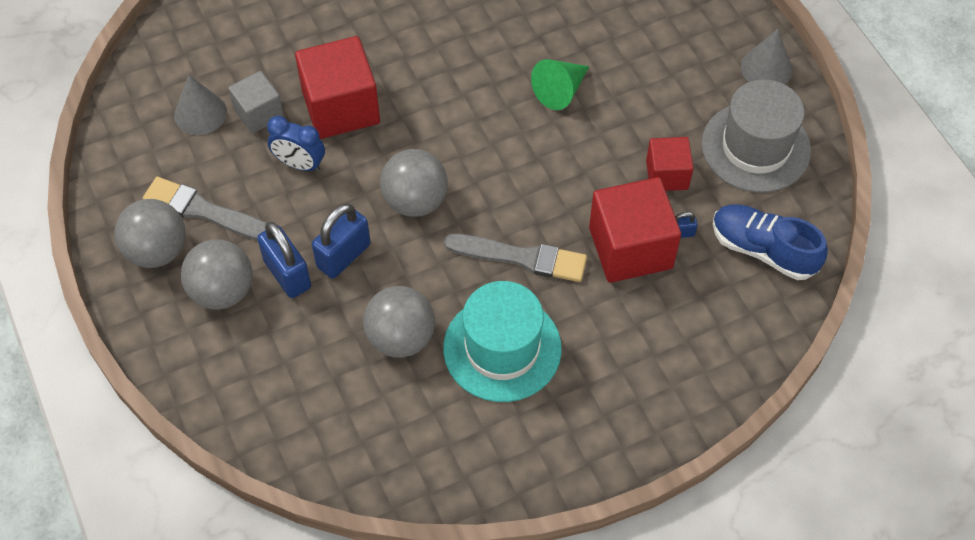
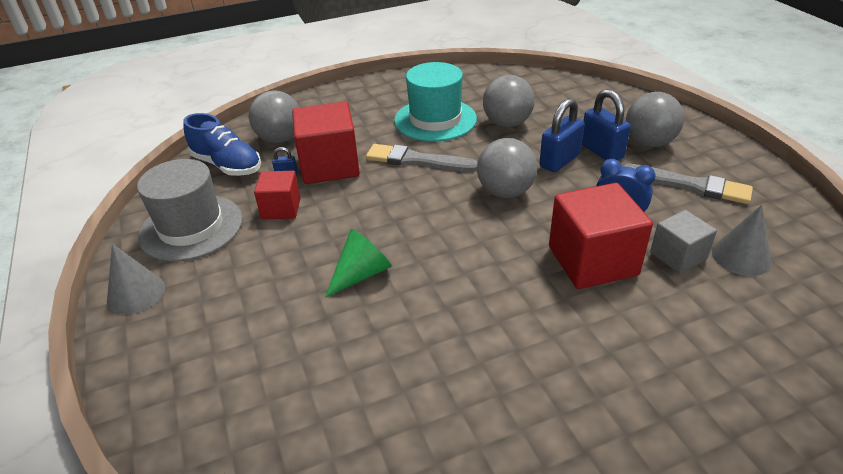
camera: 175 degrees left, 20 degrees down
grey ball [114,199,186,268] -> grey ball moved to [249,91,300,143]

